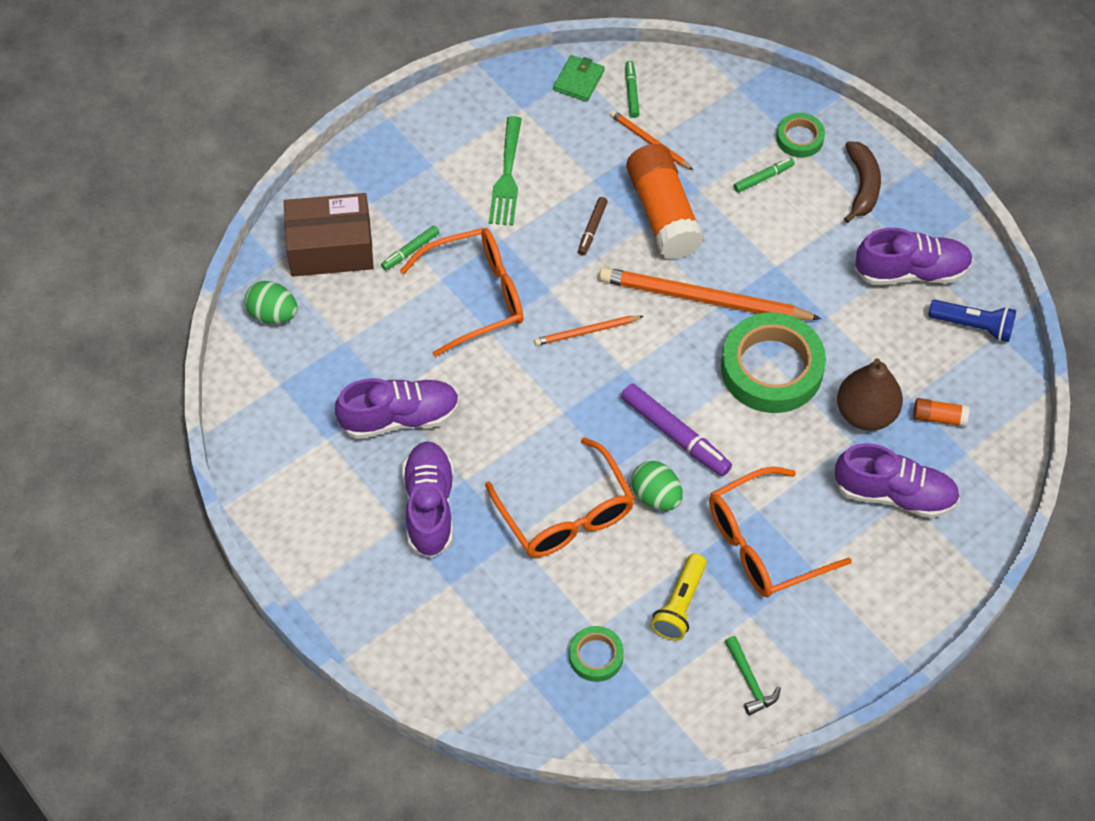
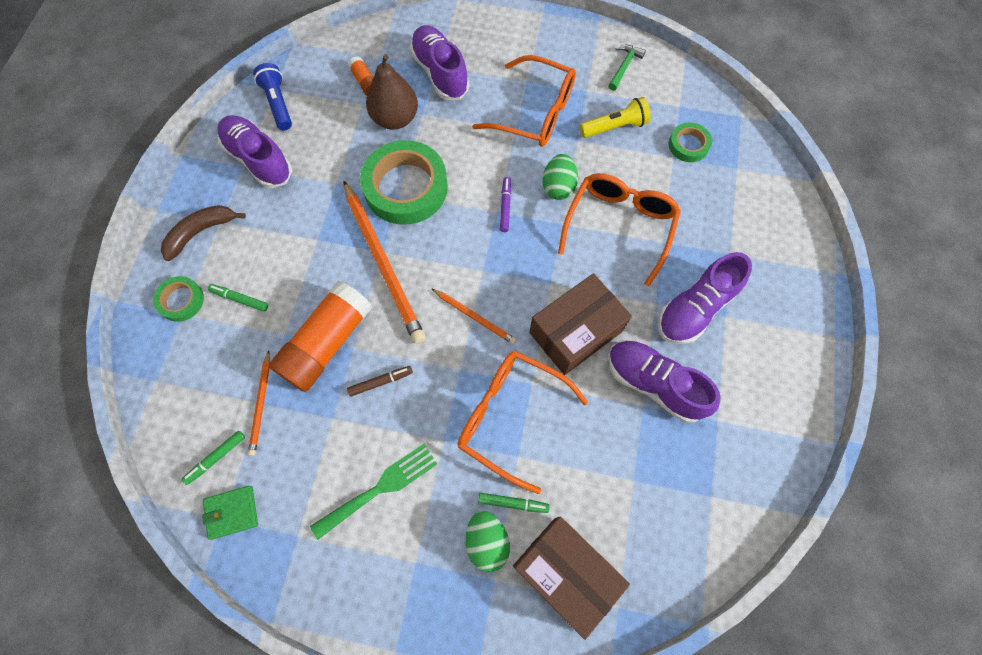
camera: 130 degrees left, 10 degrees up
green egg [245,281,297,324] -> green egg moved to [465,511,510,572]
purple marker [621,384,732,476] -> purple marker [500,177,511,232], size x0.54
none -> brown box [529,273,632,375]

